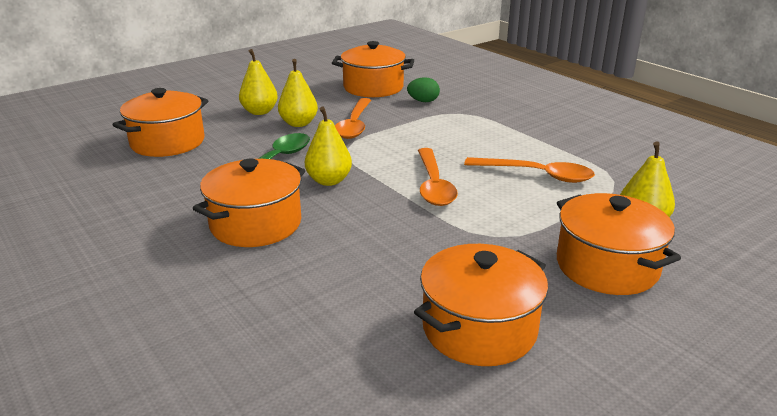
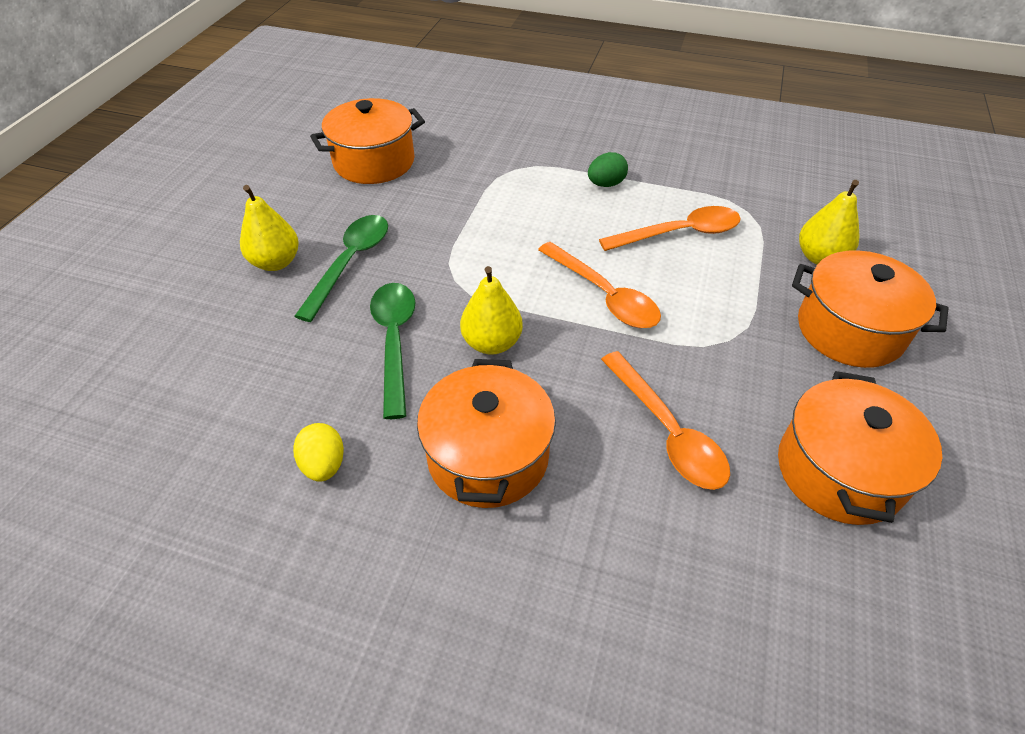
camera: 35 degrees left, 20 degrees up
orange pot [113,88,208,157] -> none
yellow pear [278,59,318,127] -> green spoon [294,215,388,322]
orange spoon [335,98,371,139] -> orange spoon moved to [601,351,730,490]
green egg [407,77,440,102] -> green egg moved to [588,152,628,187]
none -> yellow egg [293,423,344,482]

